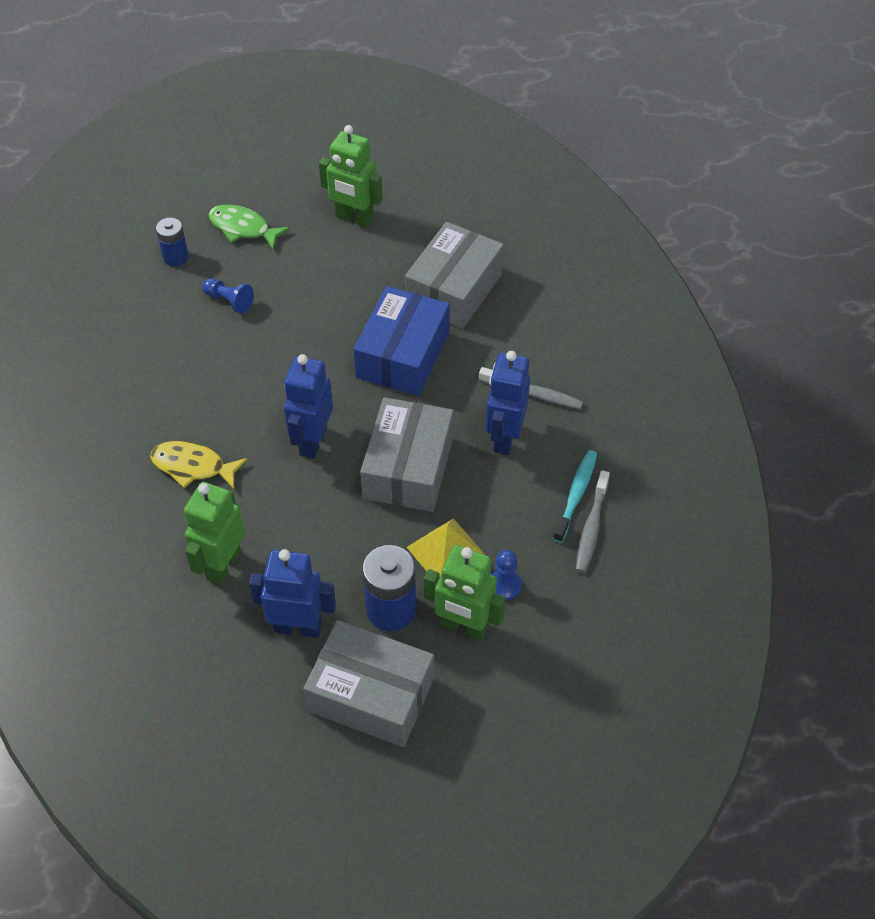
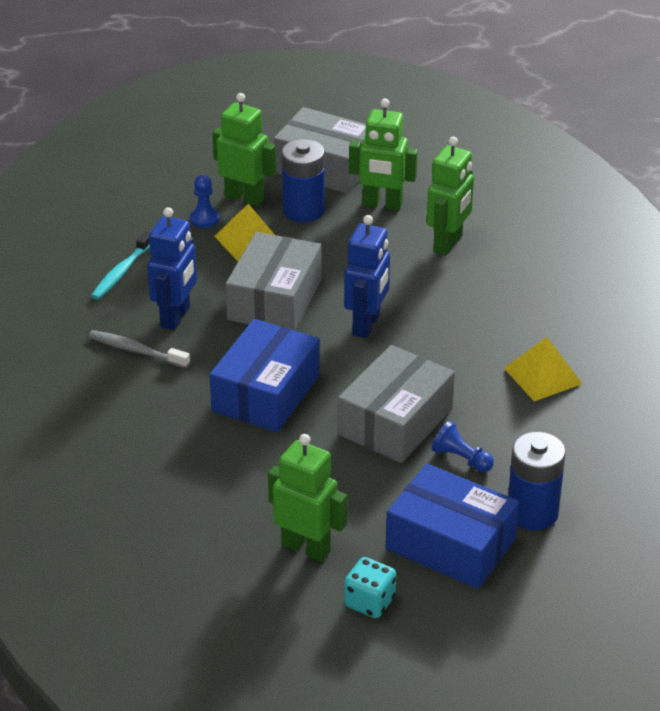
camera: 175 degrees left, 15 degrees down
yellow fish [150,441,248,489] -> none
blue battery [156,218,189,266] -> blue battery [508,432,566,530], size x1.62
green fish [208,205,290,249] -> blue box [386,463,519,589]
blue robot [249,549,336,638] -> green robot [349,99,418,211]
grey box [405,222,504,329] -> grey box moved to [338,345,455,463]
grey toothbrush [576,470,610,573] -> none
none -> turquoise dice [344,557,396,618]
none -> yellow pyramid [504,337,583,401]

